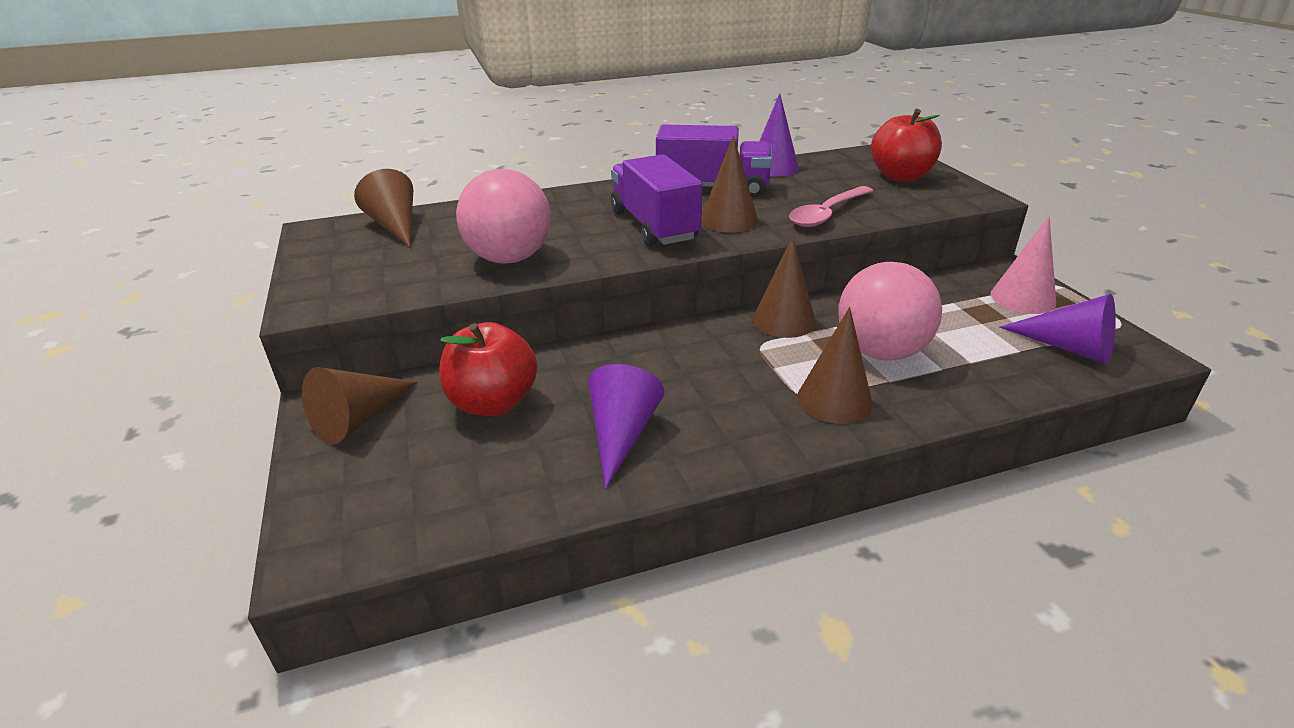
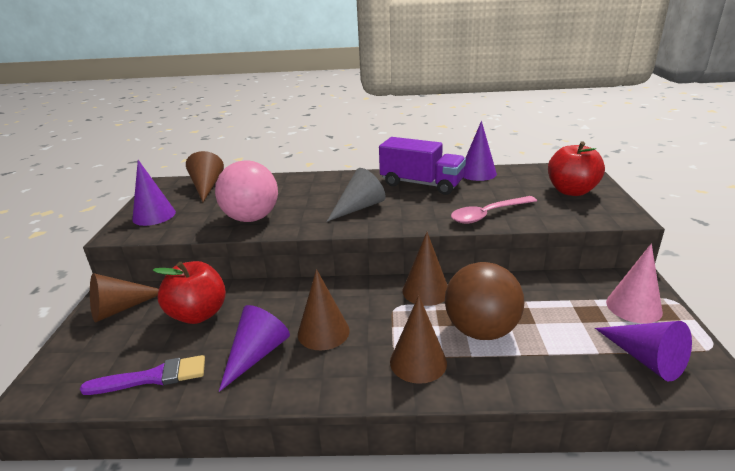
camera: 20 degrees right, 5 degrees down
purple truck [611,154,702,246] -> grey cone [327,168,386,222]
brown cone [701,136,759,232] -> brown cone moved to [298,269,350,350]
pink ball [838,262,942,361] -> brown ball [445,262,524,340]
none -> purple brush [80,355,205,395]
none -> purple cone [132,160,176,226]

